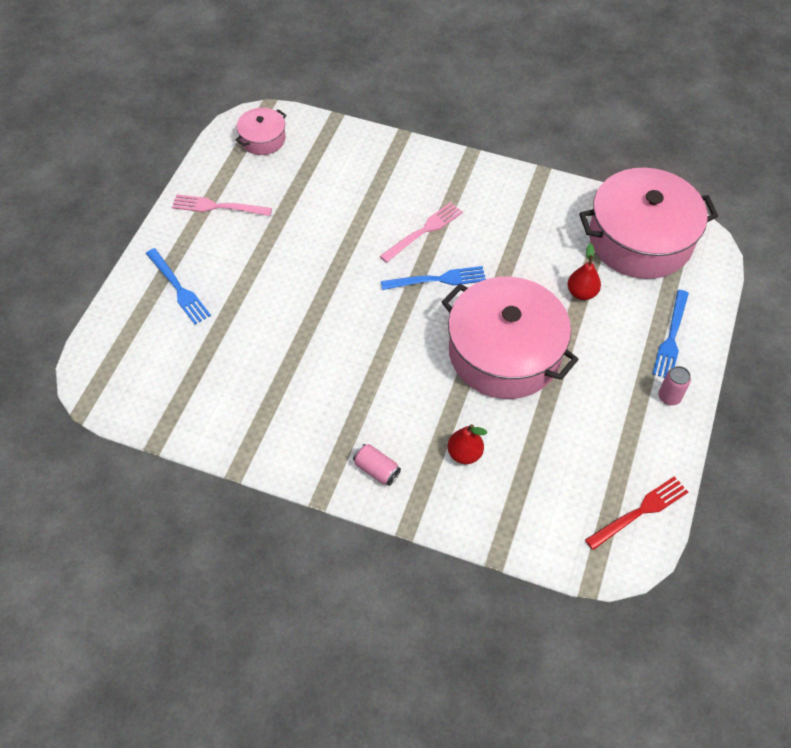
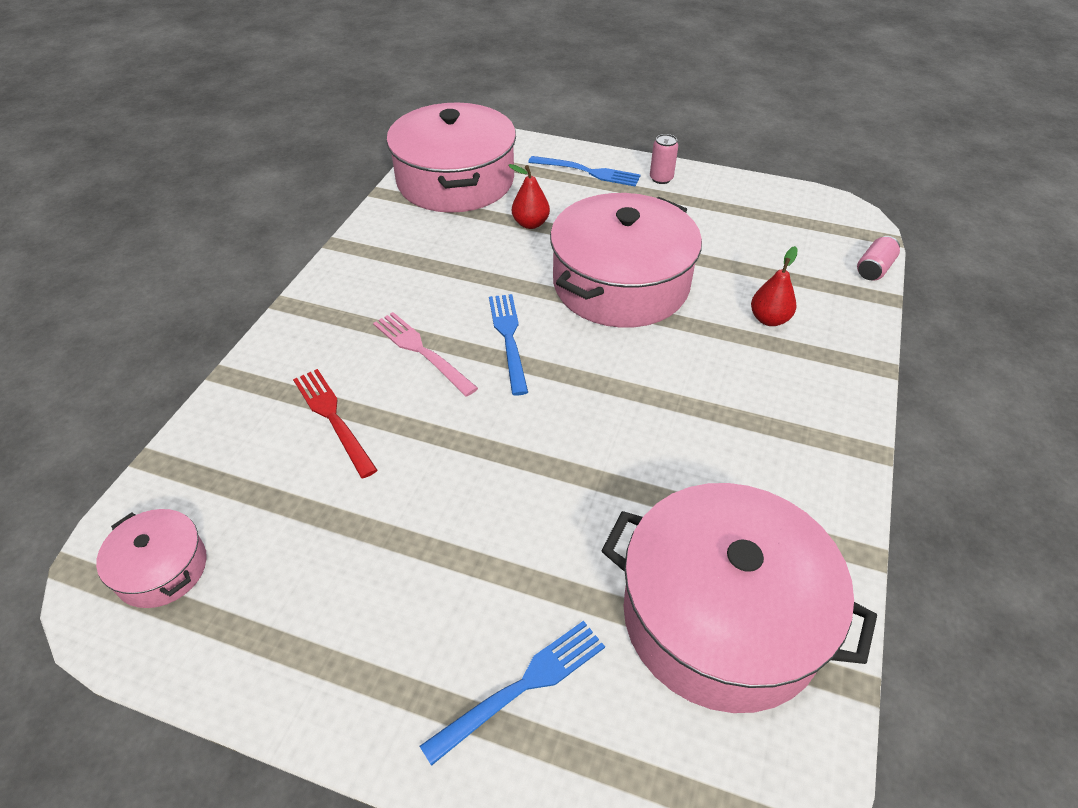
camera: 90 degrees left, 10 degrees down
pink fork [172,194,272,216] -> none
pink can [353,444,401,486] -> pink can moved to [857,236,900,280]
red fork [585,476,688,550] -> red fork moved to [293,369,378,478]
none -> pink pot [602,483,877,713]

